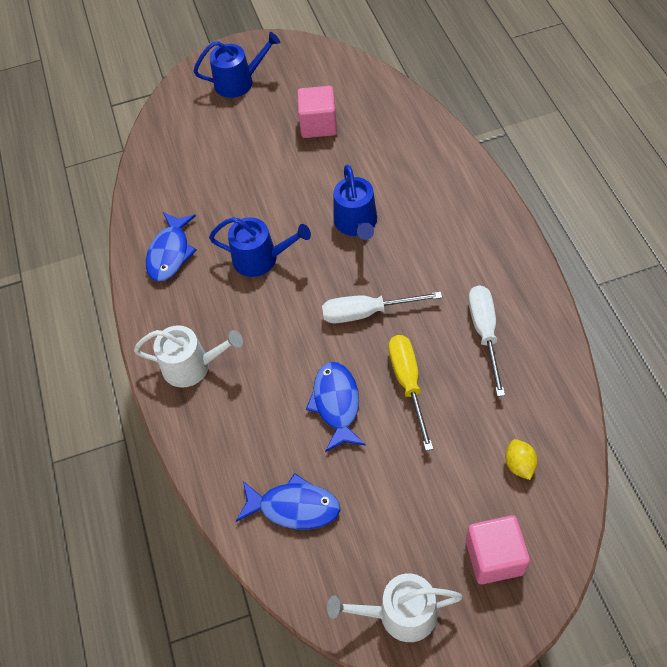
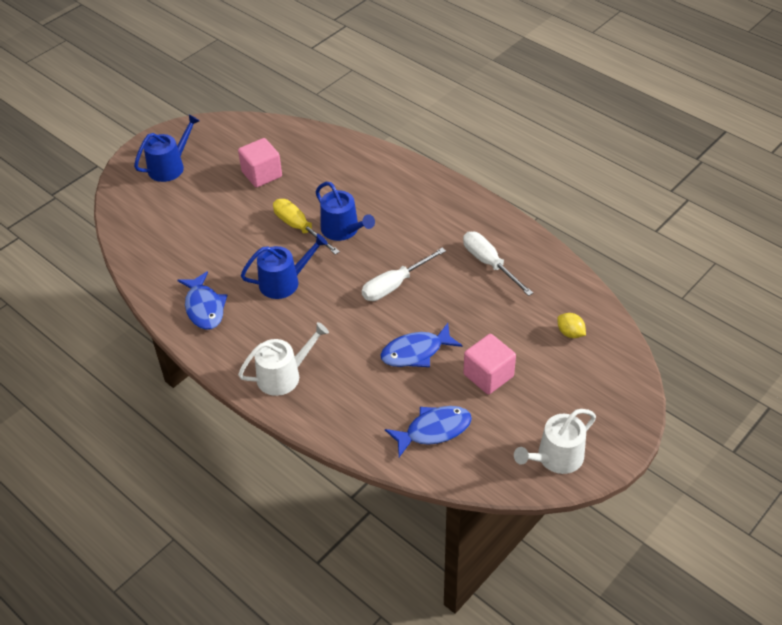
camera: 35 degrees left, 10 degrees down
blue fish [306,362,366,452] -> blue fish turned 75 degrees counterclockwise [380,323,462,367]
yellow screwdriver [388,335,433,451] -> yellow screwdriver moved to [273,199,340,255]
pink cube [466,515,530,584] -> pink cube moved to [463,334,516,395]

